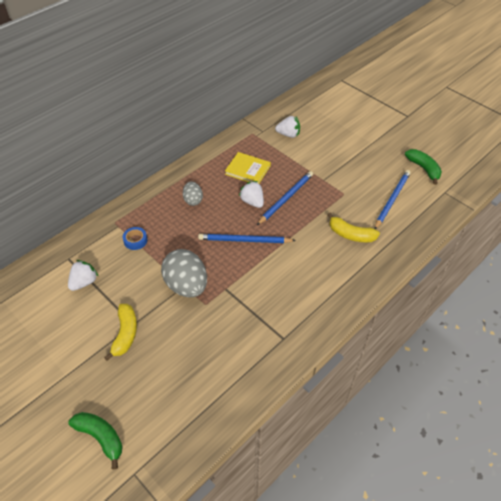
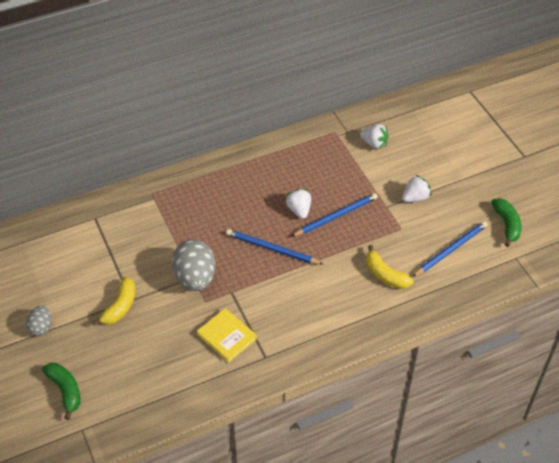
camera: 20 degrees right, 0 degrees up
white strawberry [68,260,99,291] -> white strawberry moved to [402,175,431,203]
blue tape [123,227,147,250] -> none
grey egg [183,181,203,206] -> grey egg moved to [26,305,51,336]
yellow book [225,152,271,183] -> yellow book moved to [197,308,257,363]

